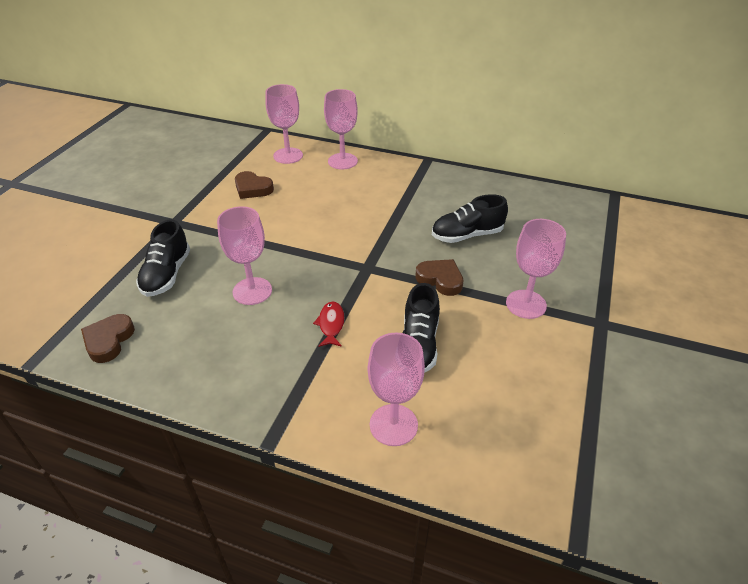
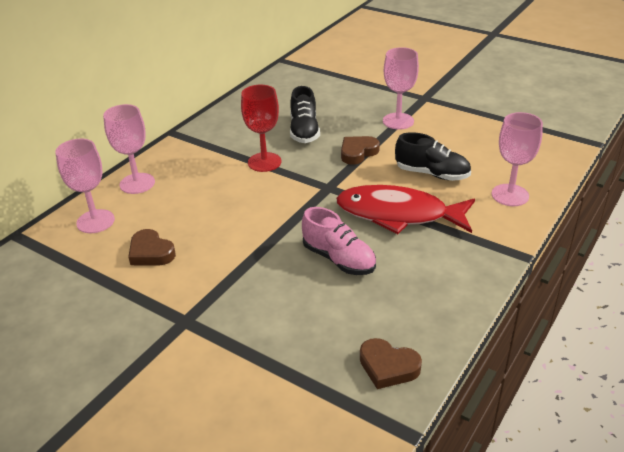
camera: 75 degrees left, 5 degrees down
black shoe [136,219,190,297] -> none
pink goblet [217,206,272,305] -> pink shoe [302,207,376,275]
brown heart [235,171,274,199] -> brown heart turned 90 degrees clockwise [129,229,176,265]
red fish [313,301,344,347] -> red fish [336,185,475,234], size x2.49
none -> red goblet [241,85,281,172]

